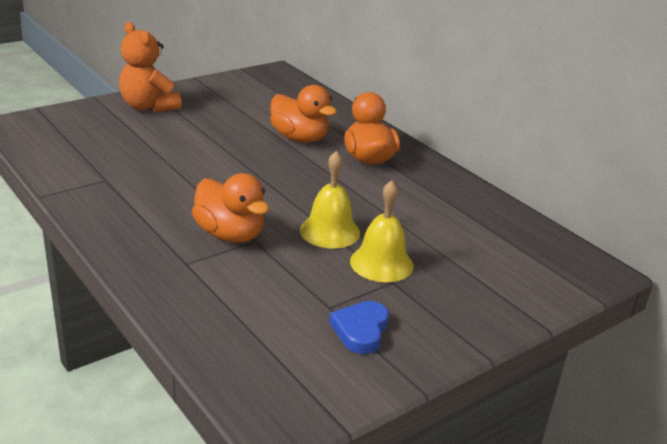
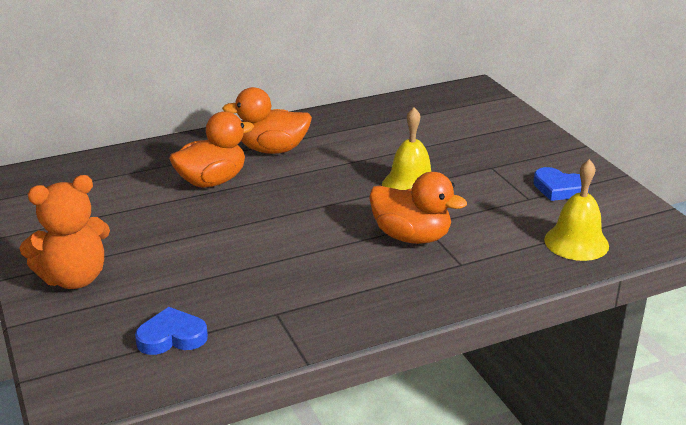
camera: 75 degrees left, 0 degrees up
orange duck [192,173,269,243] -> orange duck turned 60 degrees clockwise [369,172,467,244]
yellow bell [350,180,413,282] -> yellow bell moved to [544,159,609,261]
none -> blue heart [135,307,208,355]

